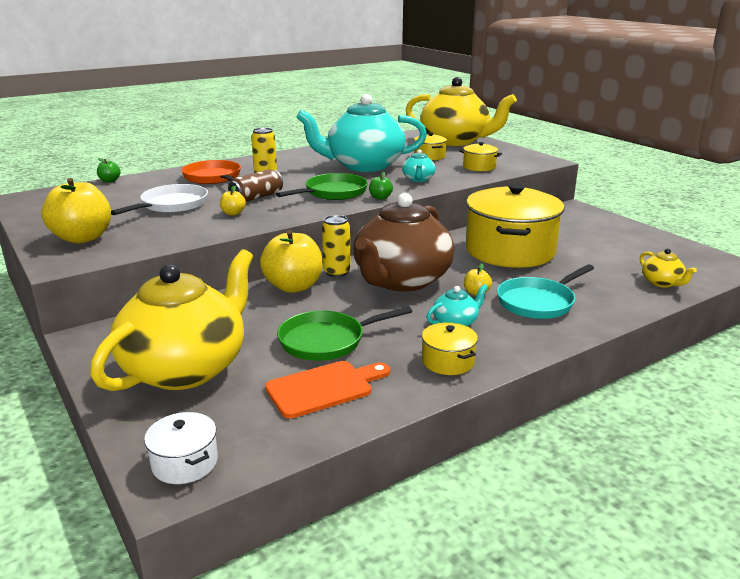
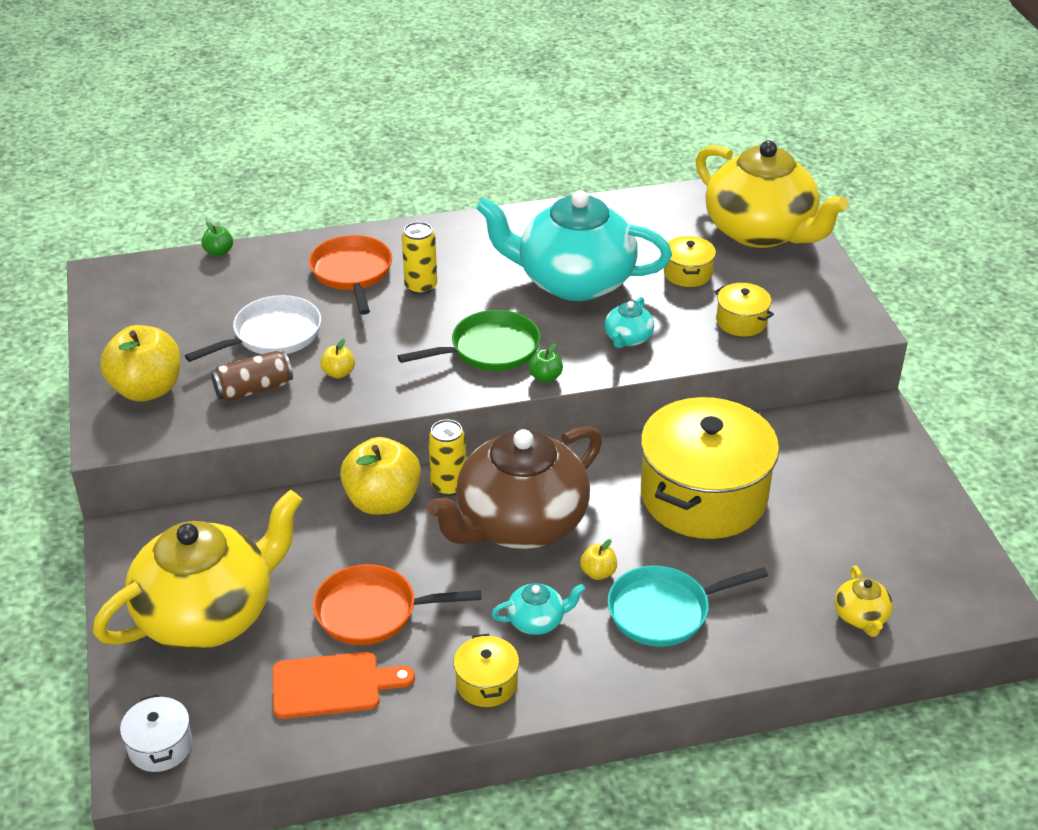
camera: 20 degrees right, 15 degrees up
brown can [228,169,283,202] -> brown can moved to [211,351,293,401]
green pan [277,306,412,361] -> orange pan [313,564,481,645]

